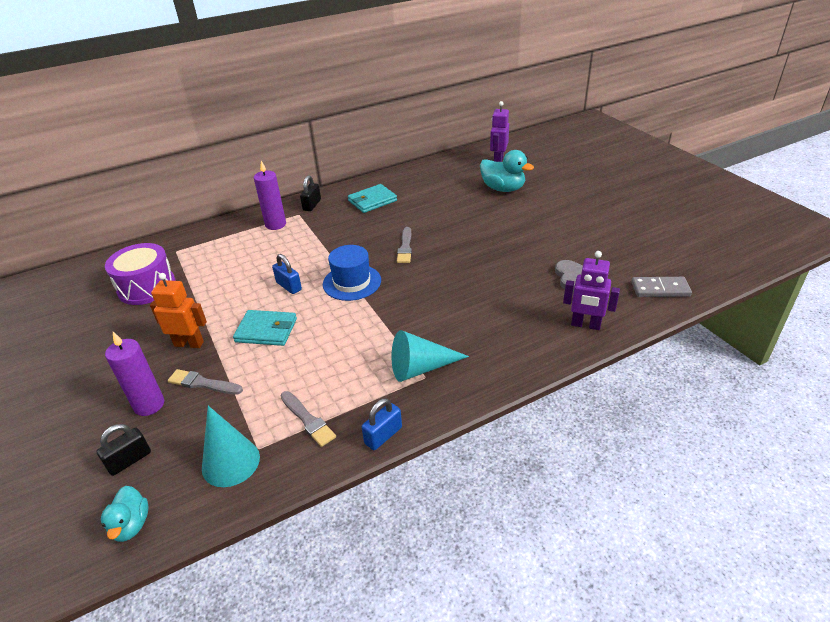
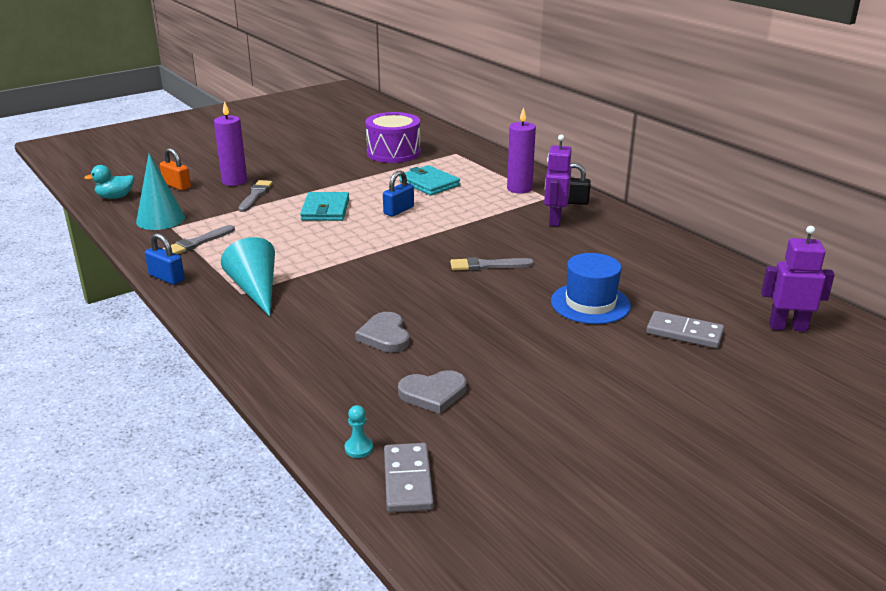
camera: 80 degrees right, 10 degrees down
black padlock [96,424,151,476] -> orange padlock [160,148,191,190]
orange robot [150,273,207,348] -> none
blue hat [323,245,381,301] -> blue hat moved to [551,253,631,324]
turquoise wallet [348,184,397,213] -> turquoise wallet moved to [399,165,460,196]
turquoise duck [480,150,534,192] -> grey domino [646,311,724,348]
purple robot [563,251,620,330] -> purple robot moved to [544,134,572,226]
none -> turquoise pawn [345,405,373,458]
none -> grey heart [355,312,409,352]

